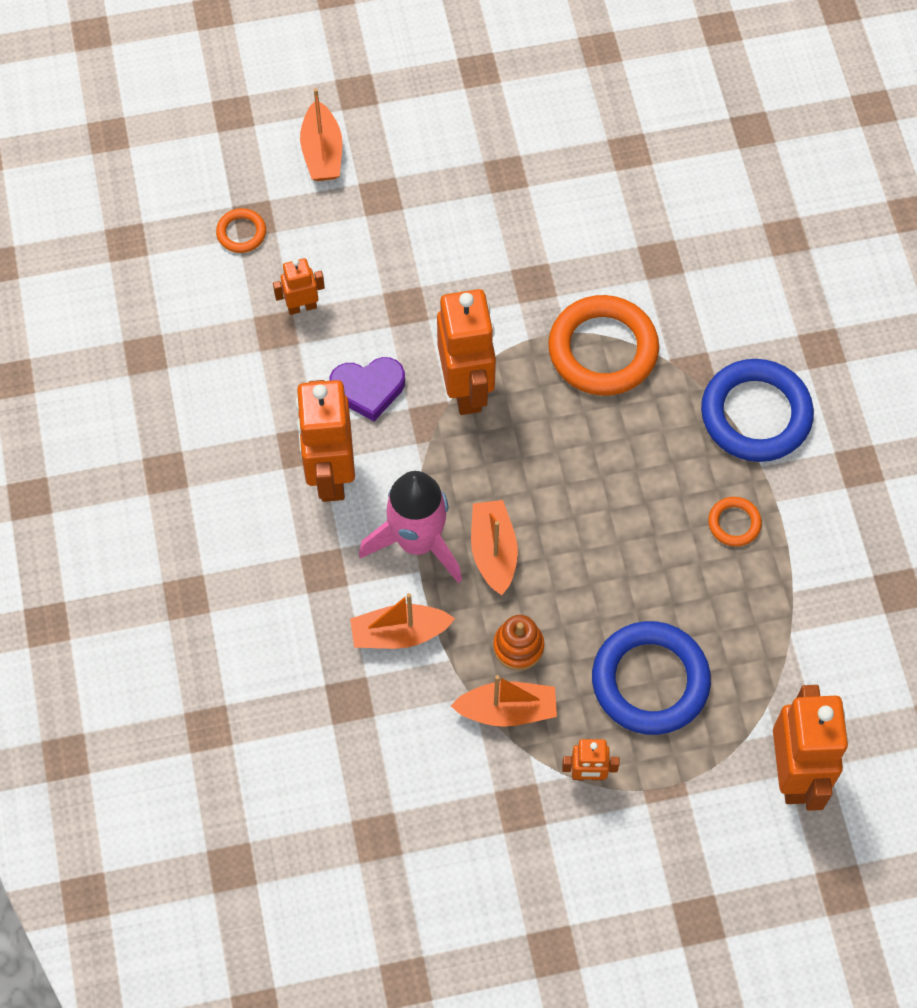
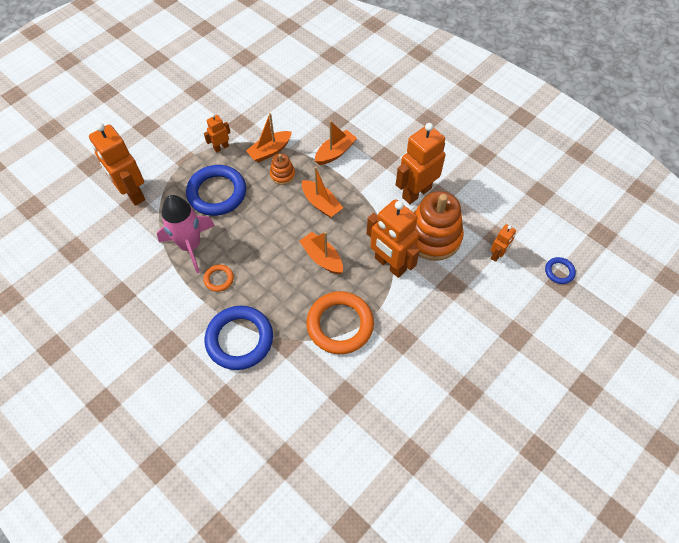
camera: 145 degrees right, 5 degrees down
orange ring [216,208,266,253] -> blue ring [545,257,576,284]
orange robot [295,380,355,502] -> orange robot turned 90 degrees counterclockwise [396,123,446,204]
orange boat [300,88,342,181] -> orange boat moved to [299,232,343,274]
purple heart [329,357,405,421] -> orange stacking toy [414,191,464,261]
pink rocket [359,471,462,583] -> pink rocket moved to [157,195,215,273]

